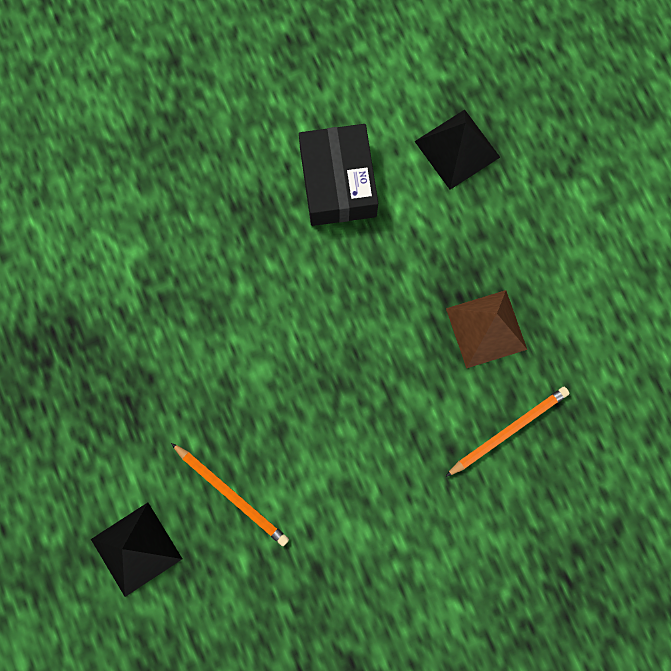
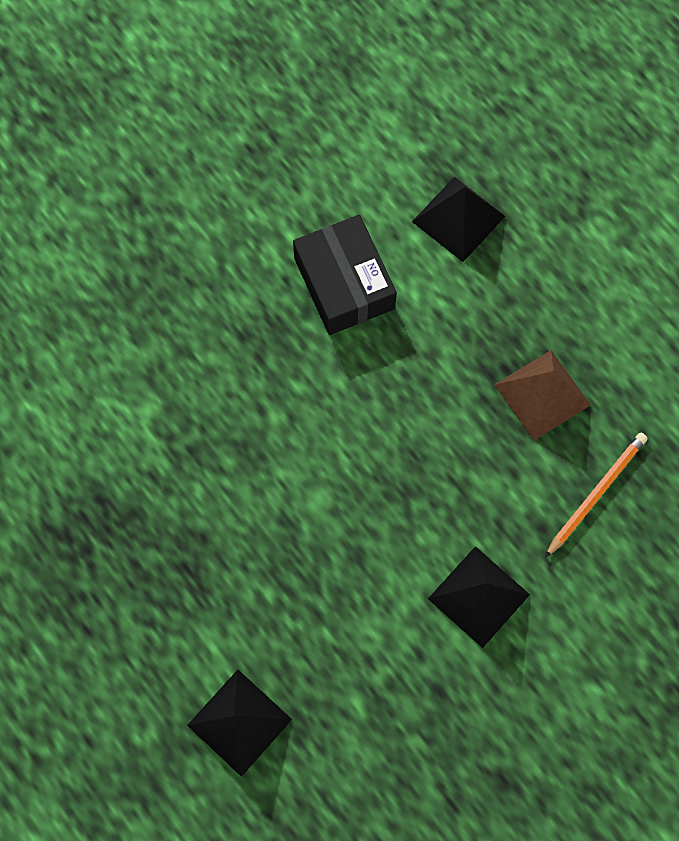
camera: 15 degrees left, 5 degrees down
orange pencil [171,443,289,546] -> none
none -> black pyramid [428,546,530,648]

